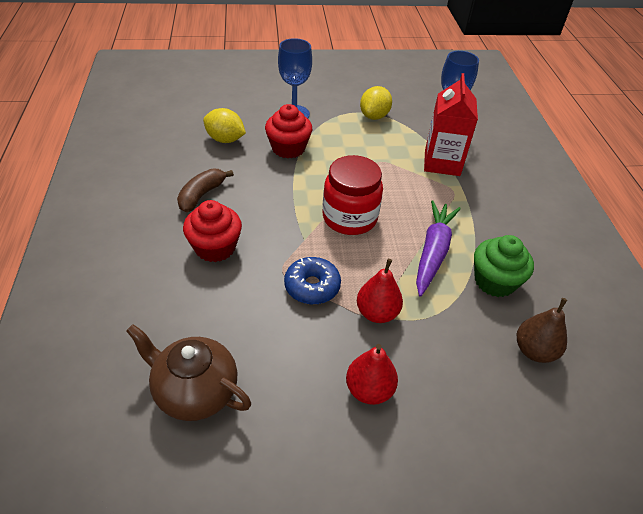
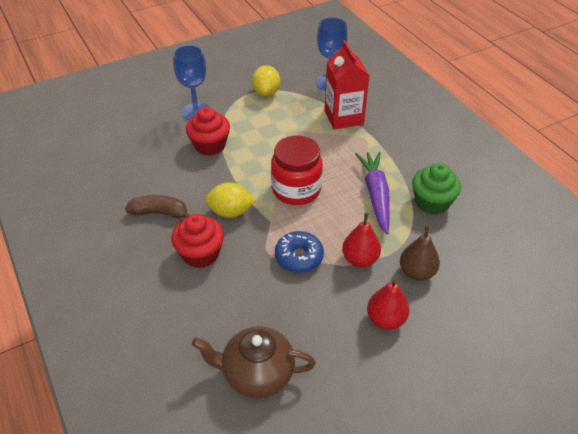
camera: 20 degrees left, 0 degrees up
brown banana [177,168,234,212] -> brown banana turned 90 degrees clockwise [125,195,190,218]
yellow lemon [203,108,246,143] -> yellow lemon moved to [205,182,255,218]
brown pear [517,298,567,363] -> brown pear moved to [400,226,440,281]

